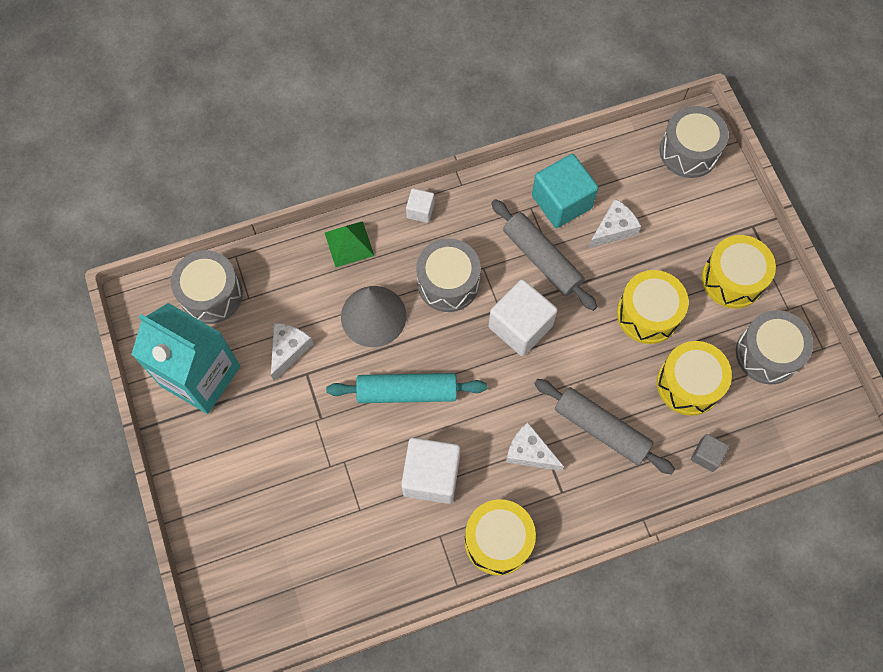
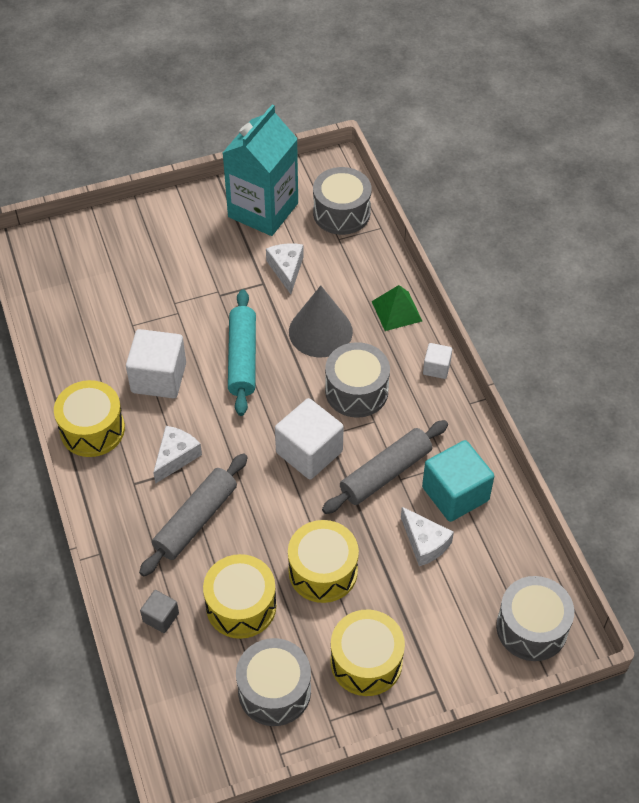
camera: 90 degrees right, 15 degrees down
white cheese [271,323,313,381] -> white cheese turned 120 degrees counterclockwise [266,243,304,294]

